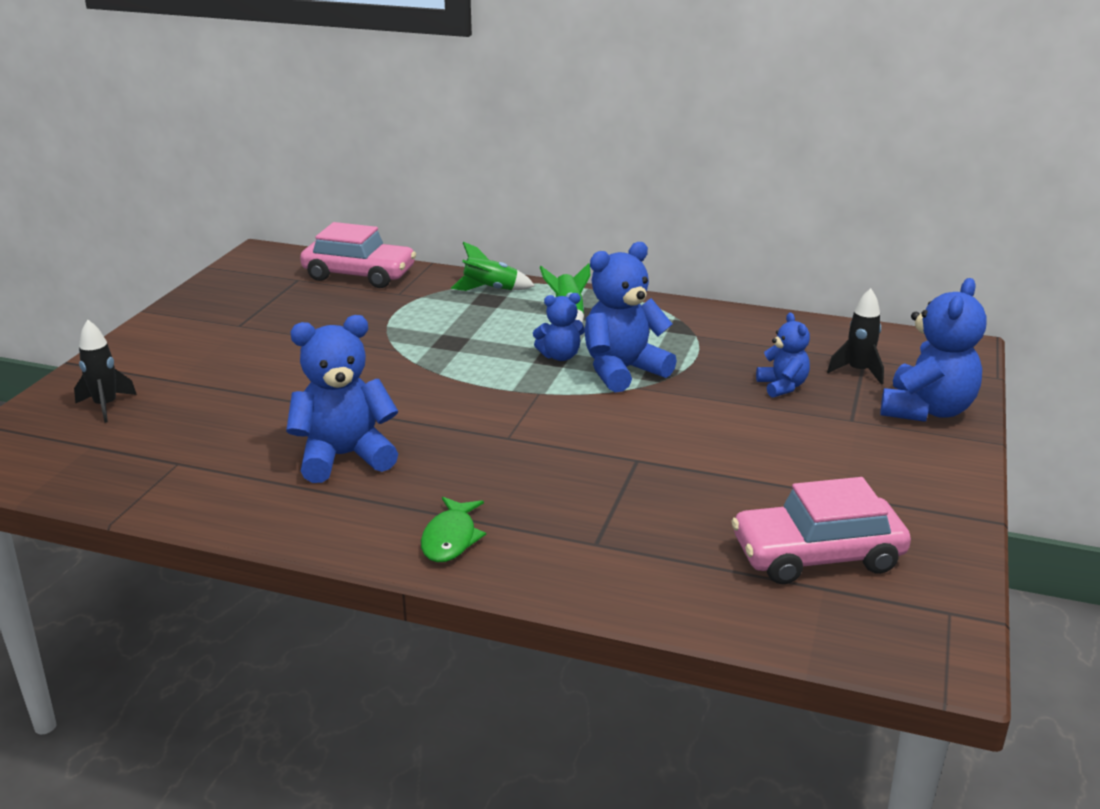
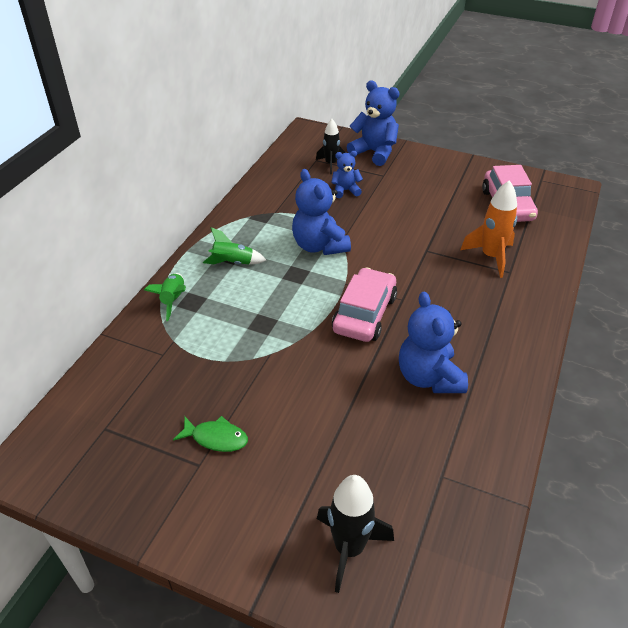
camera: 85 degrees left, 15 degrees up
black rocket [74,320,137,423] -> black rocket [317,475,394,593], size x1.52
pink car [300,222,416,288] -> pink car moved to [332,268,397,342]
green fish [421,497,486,562] -> green fish moved to [173,416,248,452]
blue teddy bear [533,293,585,361] -> none
none -> orange rocket [460,180,517,278]

